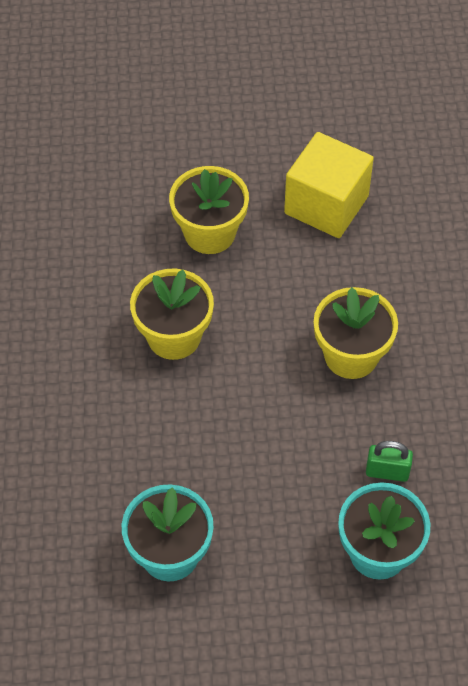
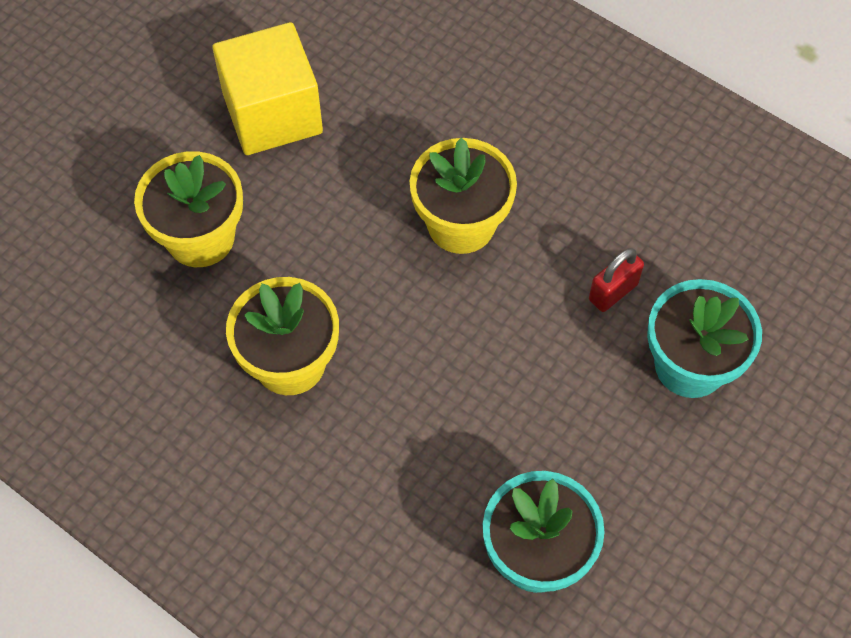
camera: 50 degrees left, 5 degrees up
green padlock [366,441,413,482] -> red padlock [589,248,644,312]

